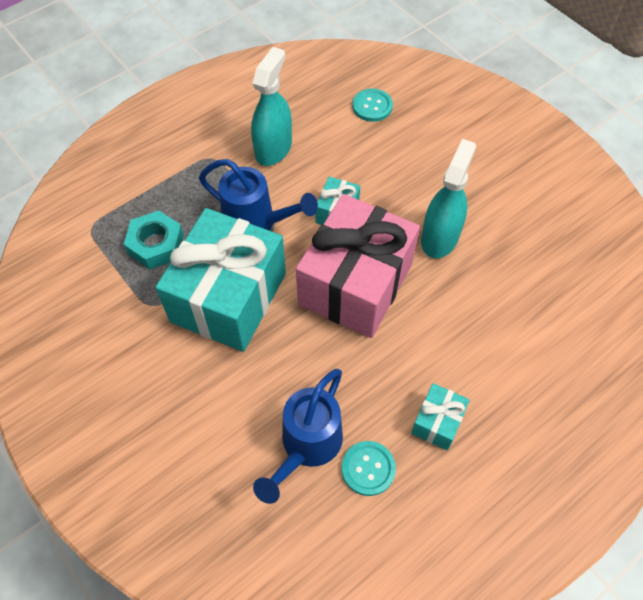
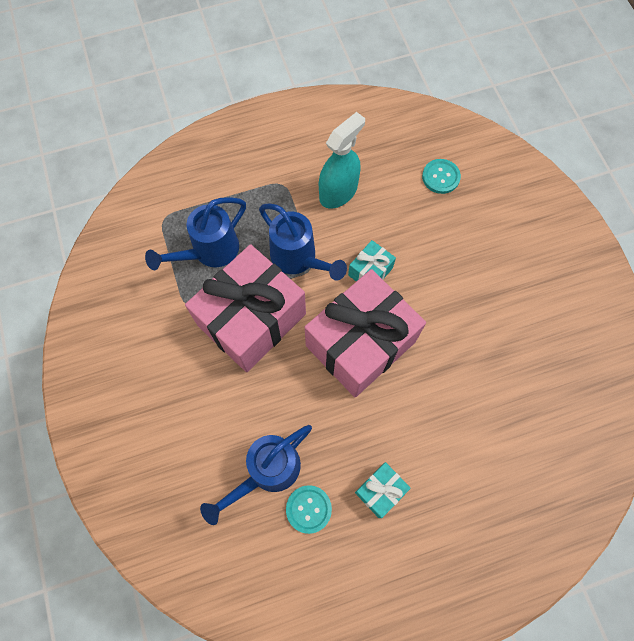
camera: 20 degrees right, 10 degrees up
turquoise nut [124,210,184,269] -> blue watering can [145,197,246,270]
turquoise gift [156,208,286,352] -> pink gift [185,244,306,372]
turquoise spray bottle [421,139,476,258] -> none

